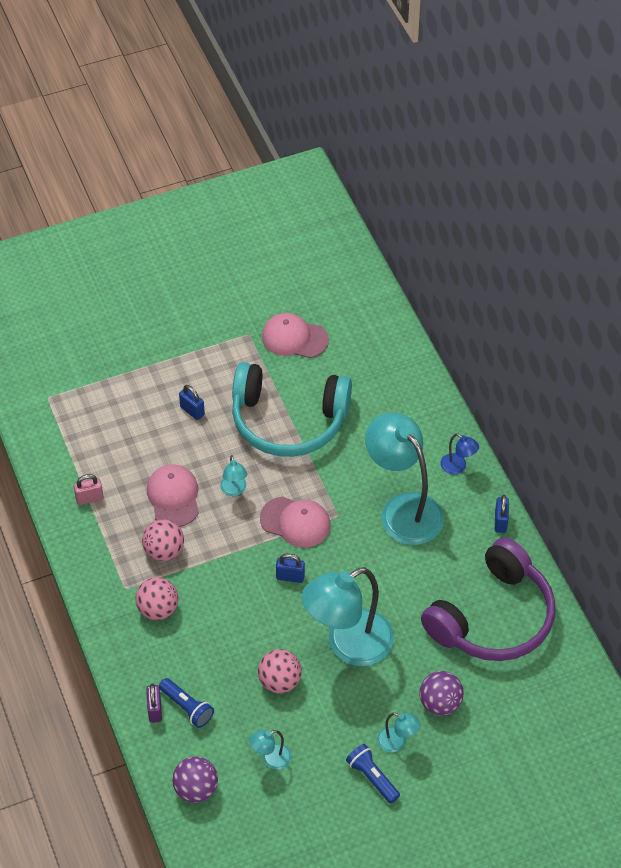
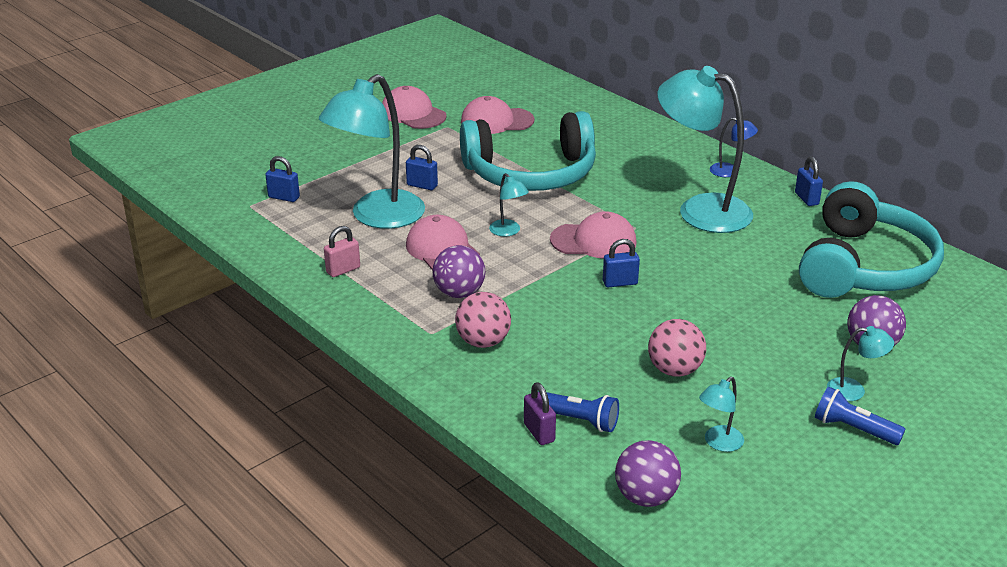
camera: 20 degrees left, 20 degrees down
pink ball [142,519,184,561] -> purple ball [433,245,485,298]
turquoise lamp [302,567,394,666] -> turquoise lamp moved to [319,74,425,229]
purple headphones [421,537,555,661] -> turquoise headphones [799,181,944,298]
none -> blue padlock [265,156,300,202]
none -> pink cap [382,86,447,129]

